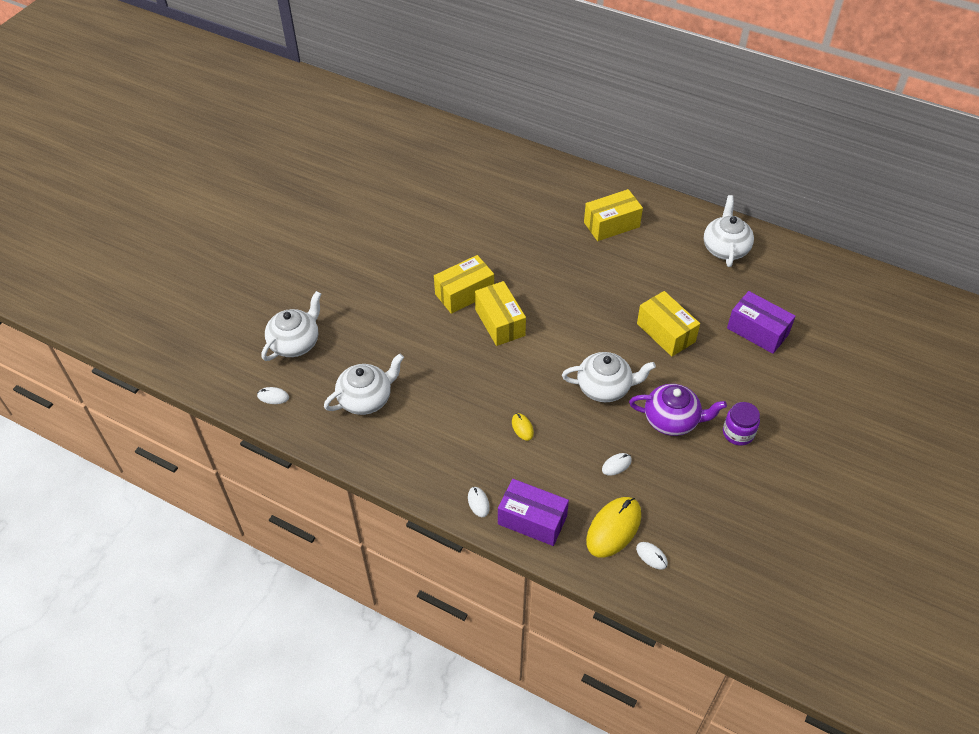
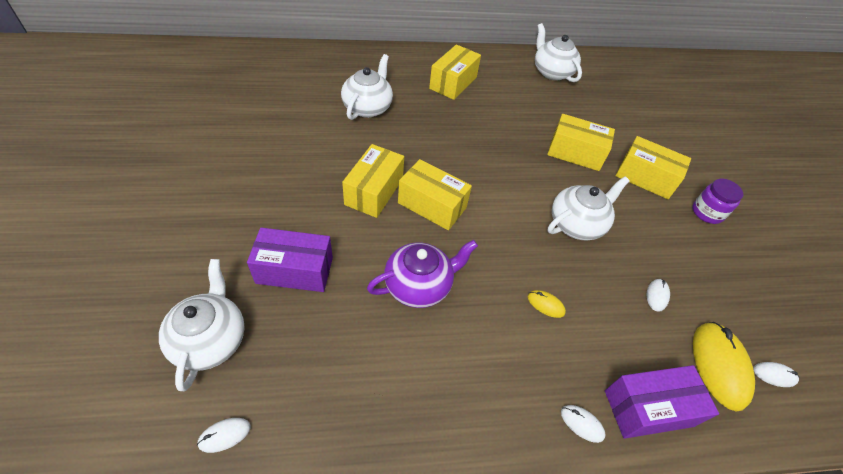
camera: 40 degrees left, 0 degrees up
white teapot [324,353,404,415] -> white teapot moved to [341,54,393,120]
purple teapot [629,384,727,436] -> purple teapot moved to [367,240,478,308]
purple box [727,291,796,354] -> purple box moved to [247,228,333,292]
none -> yellow box [615,136,691,199]

